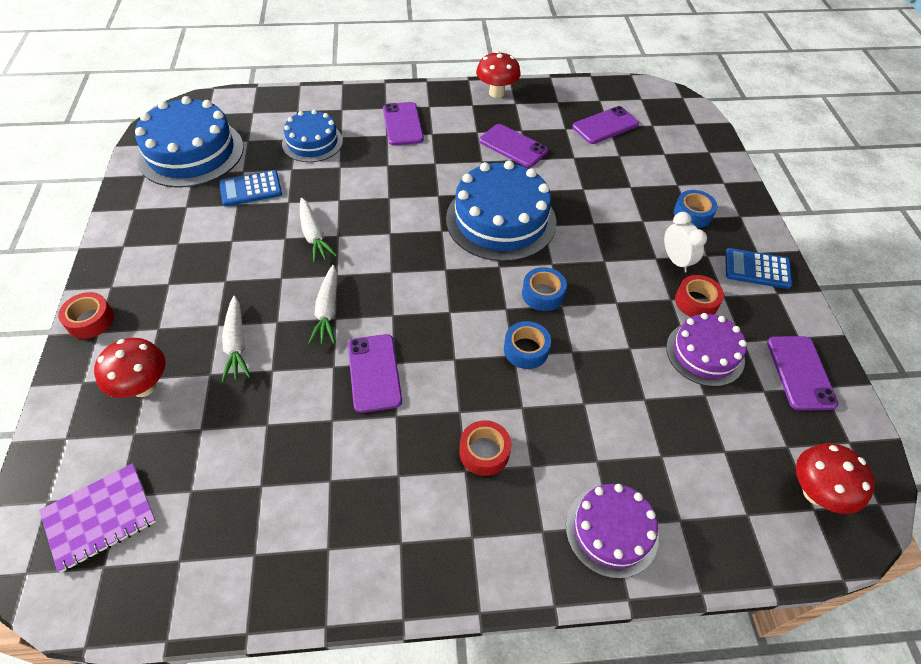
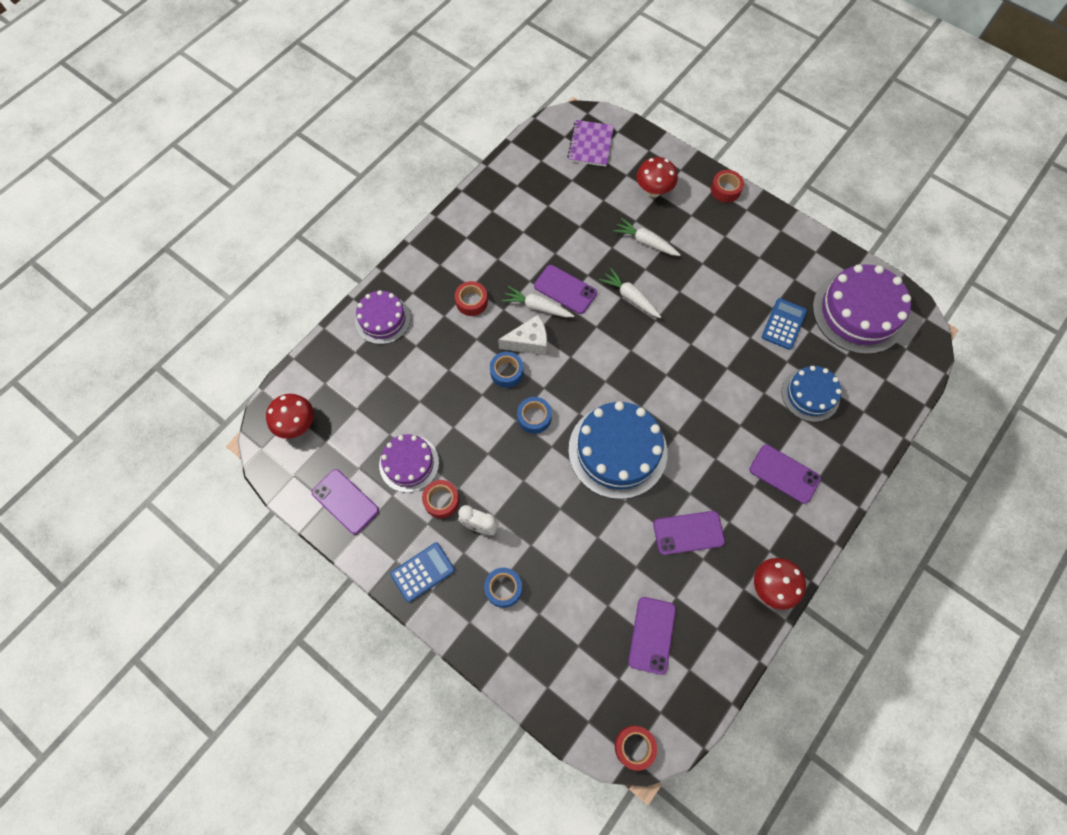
camera: 135 degrees right, 15 degrees up
blue cake [135,96,244,187] -> purple cake [813,264,911,354]
white carrot [300,198,337,263] -> white carrot moved to [502,286,574,317]
none -> white cheese [498,315,547,355]
none -> red tape [615,725,657,771]

